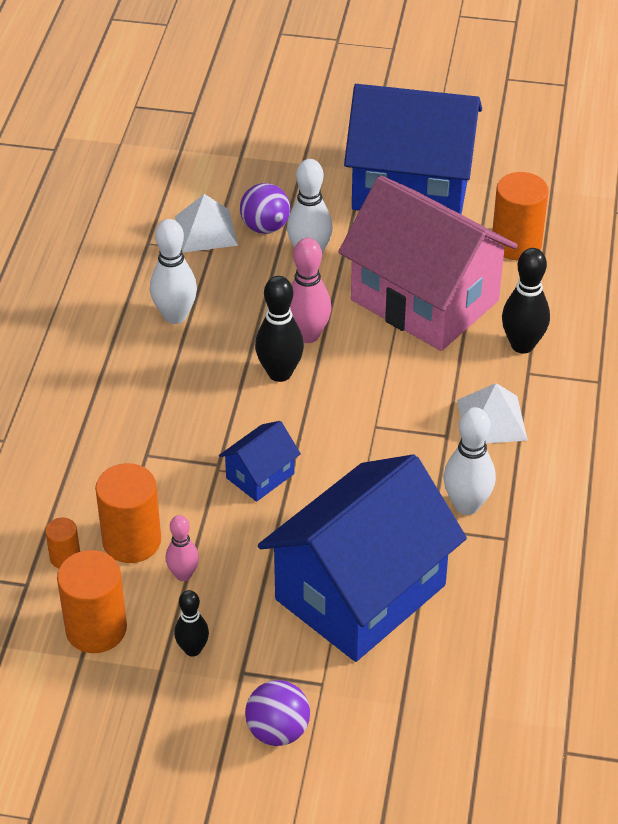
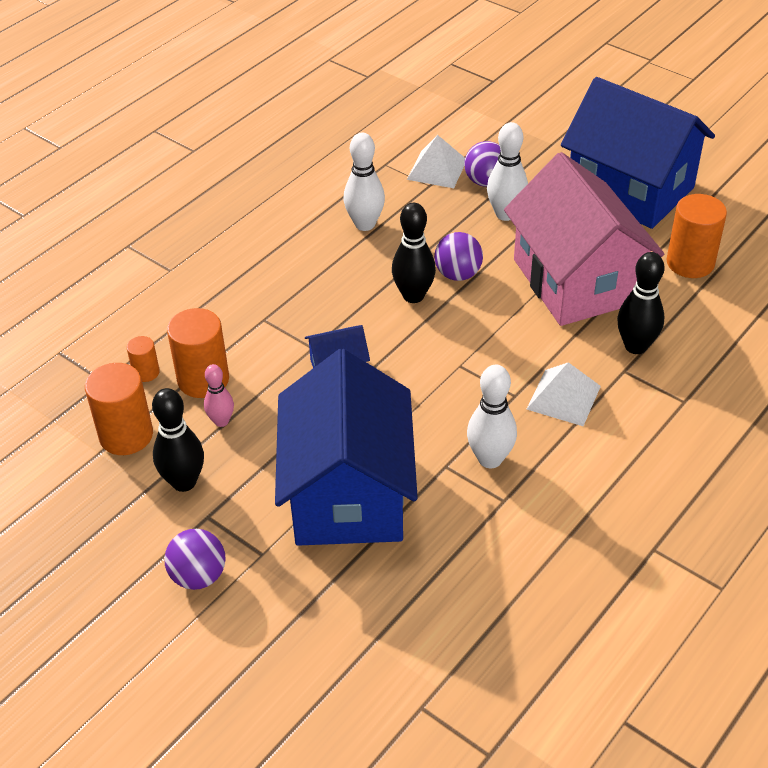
camera: 30 degrees right, 0 degrees up
black bowling pin [174,590,209,657] -> black bowling pin [152,388,204,492], size x1.60
blue house [258,454,467,662] -> blue house turned 75 degrees counterclockwise [275,349,418,546]
pink bowling pin [290,238,332,343] -> purple ball [434,232,483,281]

